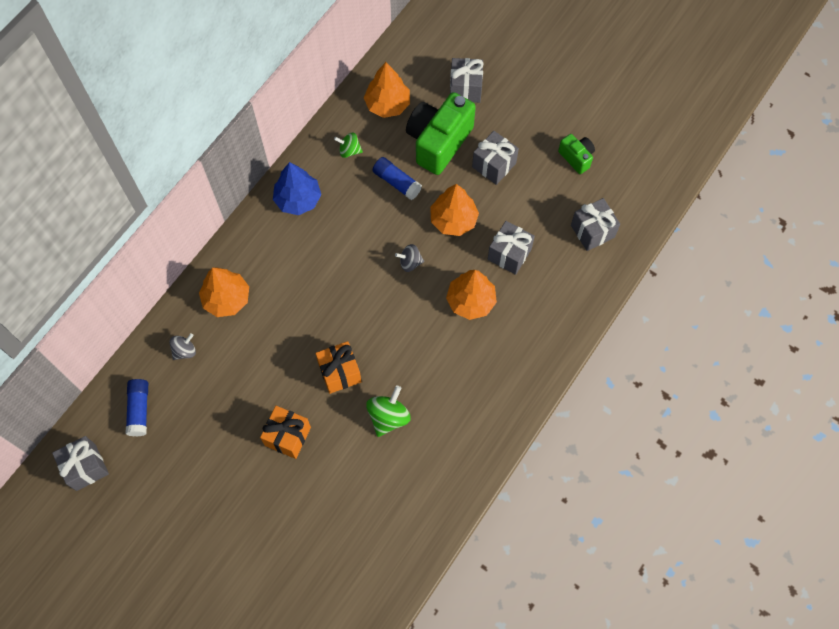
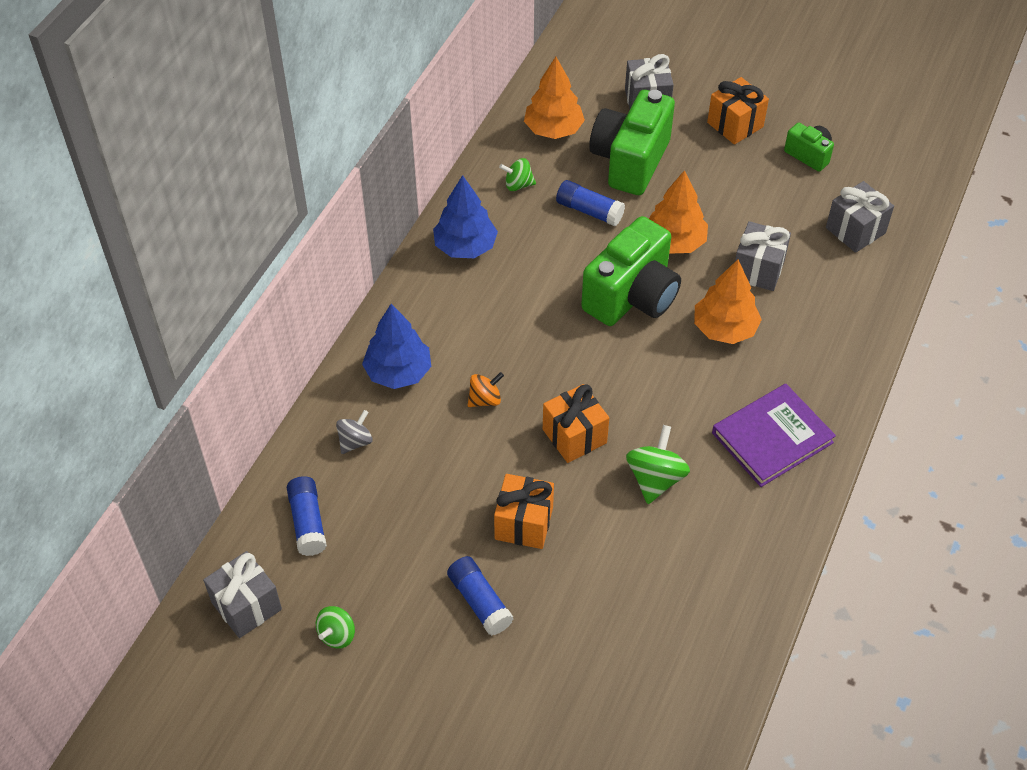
camera: 10 degrees left, 15 degrees down
orange tree [199,268,249,317] -> blue tree [362,304,431,389]
grey spinning top [395,244,424,272] -> green camera [581,216,681,326]
grey gift [472,131,519,185] -> none
none -> green spinning top [316,606,355,648]
none -> blue glue stick [447,556,514,636]
none -> orange spinning top [468,372,504,407]
none -> orange gift [707,77,769,145]
none -> purple book [712,384,836,487]

